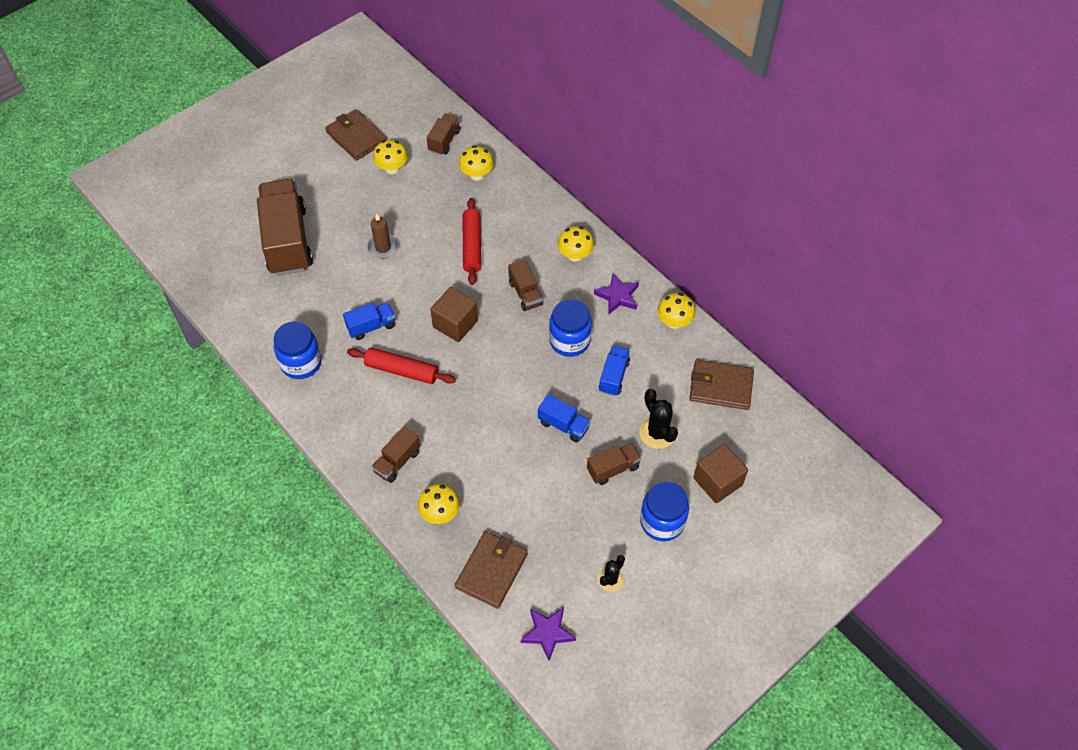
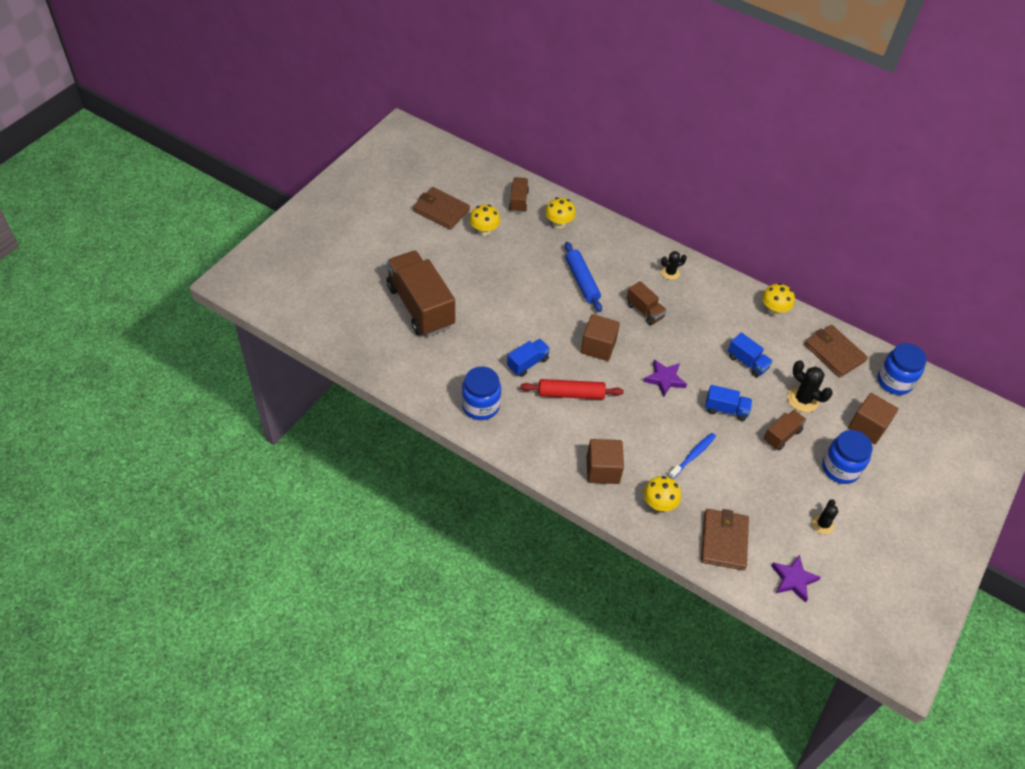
camera: 20 degrees left, 5 degrees down
brown candle [367,213,399,259] -> none
brown truck [371,426,420,483] -> brown cube [587,439,624,484]
red rolling pin [462,198,481,285] -> blue rolling pin [565,242,602,312]
blue jar [549,299,592,357] -> blue jar moved to [878,343,927,395]
yellow mushroom [558,226,594,262] -> black cactus [661,251,687,280]
purple star [594,274,639,314] -> purple star moved to [643,359,687,397]
blue truck [598,346,630,396] -> blue truck turned 135 degrees clockwise [728,332,773,377]
brown wallet [689,359,754,410] -> brown wallet turned 60 degrees clockwise [804,325,868,377]
none -> blue toothbrush [668,433,716,479]

